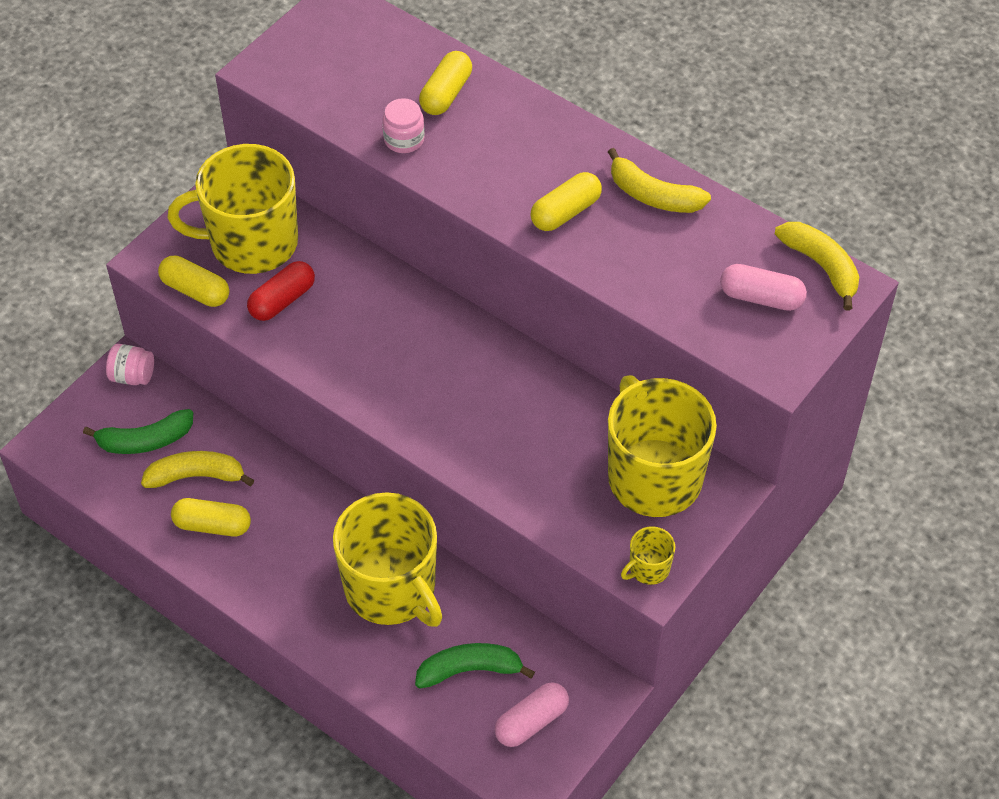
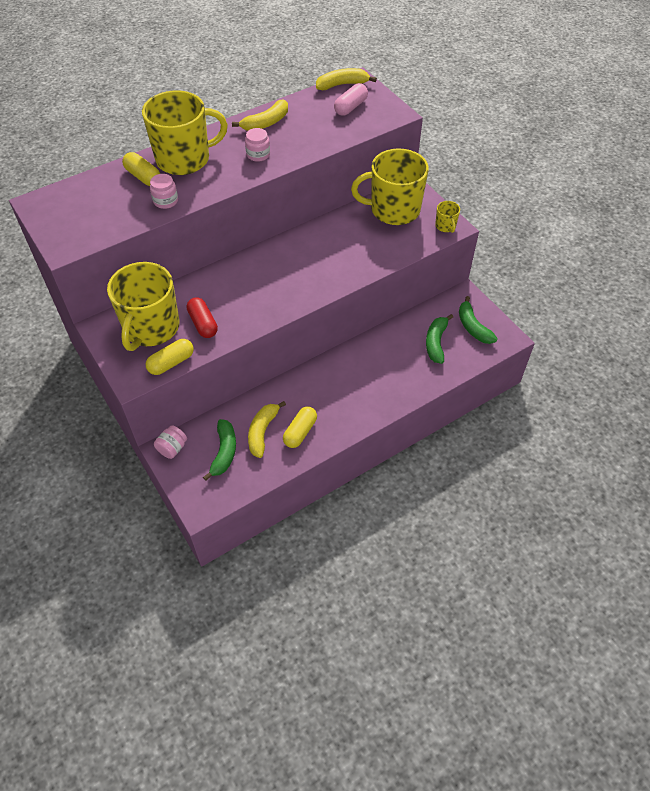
camera: 70 degrees left, 0 degrees up
yellow mug [333,492,442,627] -> yellow mug moved to [142,90,228,175]
pink capsule [494,682,569,747] -> green banana [459,296,498,344]
yellow capsule [530,172,602,231] -> pink jar [245,128,270,162]

